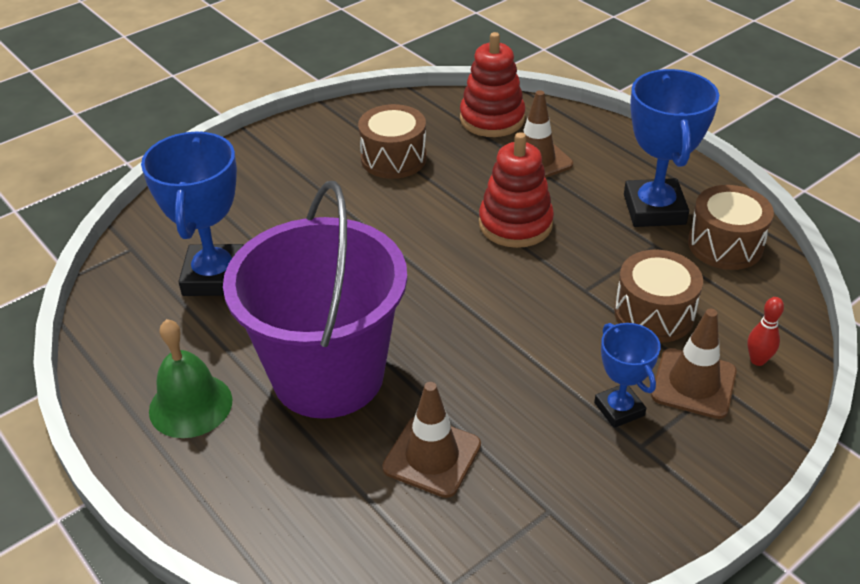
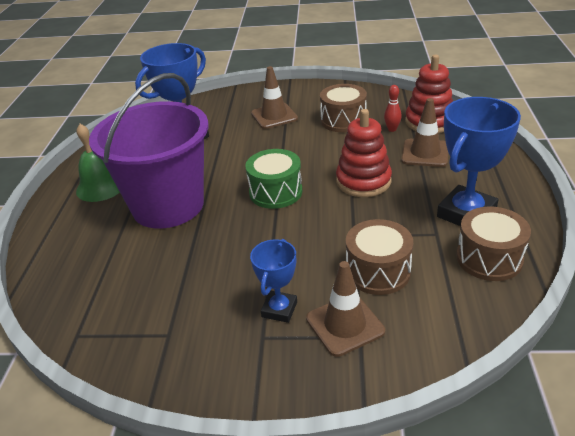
camera: 45 degrees right, 5 degrees down
brown traffic cone [382,382,481,498] -> brown traffic cone moved to [251,66,298,129]
red bowling pin [747,297,784,366] -> red bowling pin moved to [384,85,402,132]
none -> green drum [245,149,302,209]

